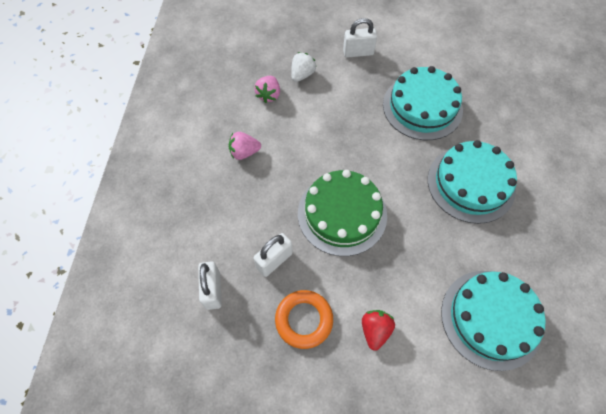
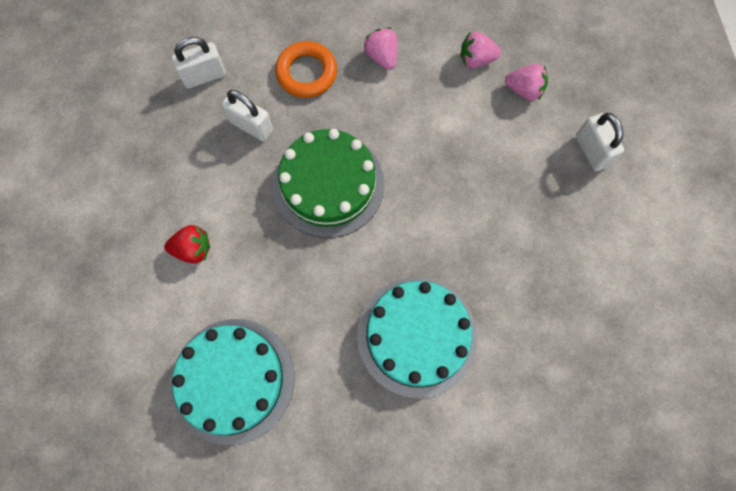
camera: 75 degrees right, 10 degrees up
orange ring [275,290,333,349] -> orange ring moved to [275,41,337,98]
white strawberry [291,52,317,82] -> pink strawberry [505,64,548,101]
turquoise cake [383,66,463,140] -> none

